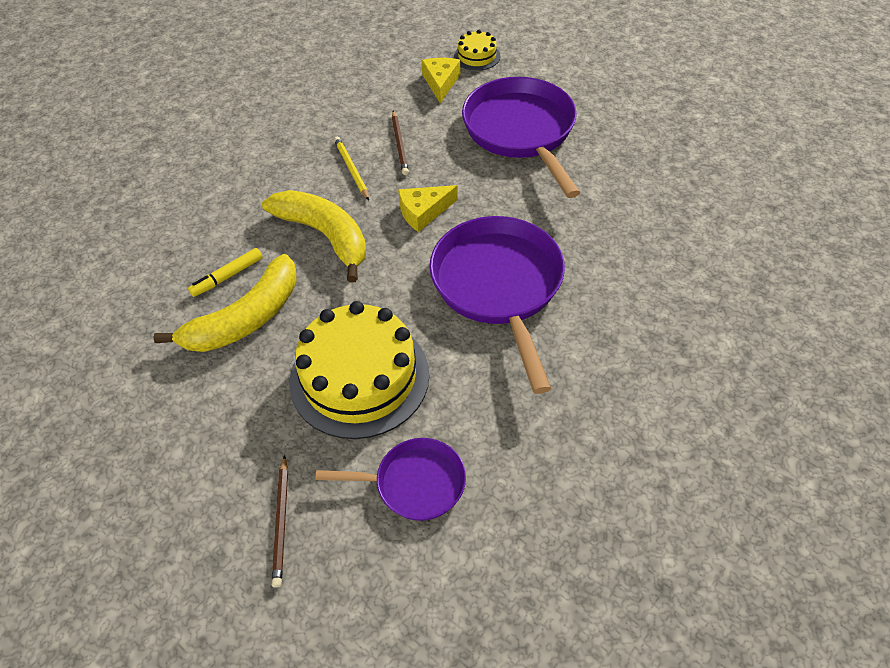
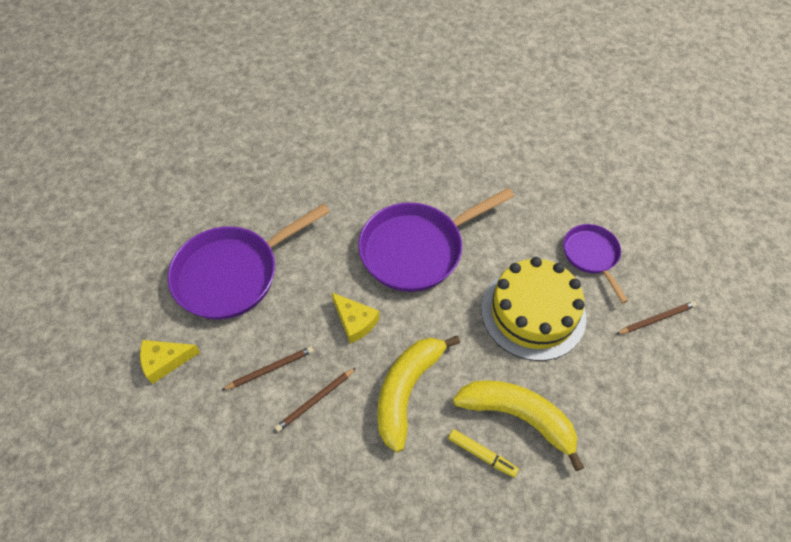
camera: 110 degrees left, 5 degrees up
yellow pencil [334,137,369,200] -> brown pencil [275,368,356,432]
yellow cake [454,30,500,71] -> none

